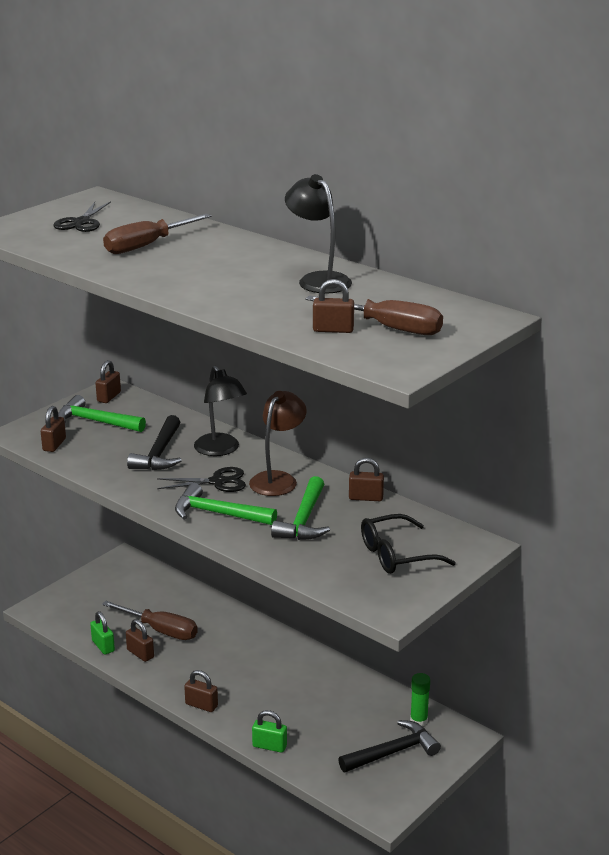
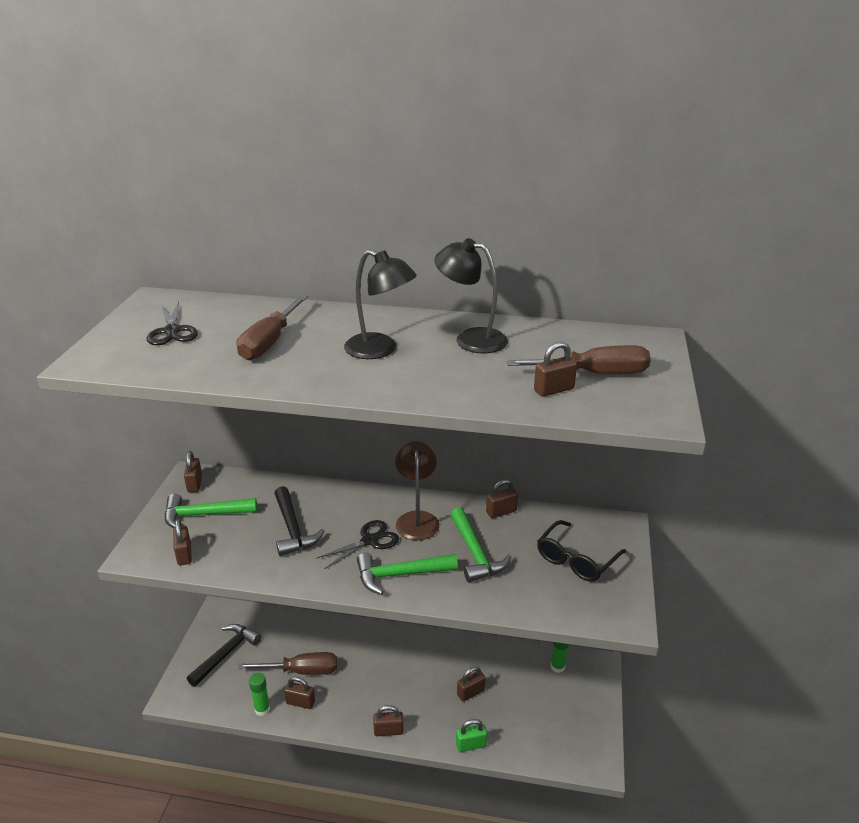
camera: 30 degrees left, 5 degrees up
green padlock [90,611,115,655] -> green glue stick [249,673,270,716]
black lamp [194,366,247,456] -> black lamp moved to [344,250,417,359]
black hammer [338,720,441,772] -> black hammer moved to [187,624,262,687]
none -> brown padlock [457,666,486,702]

